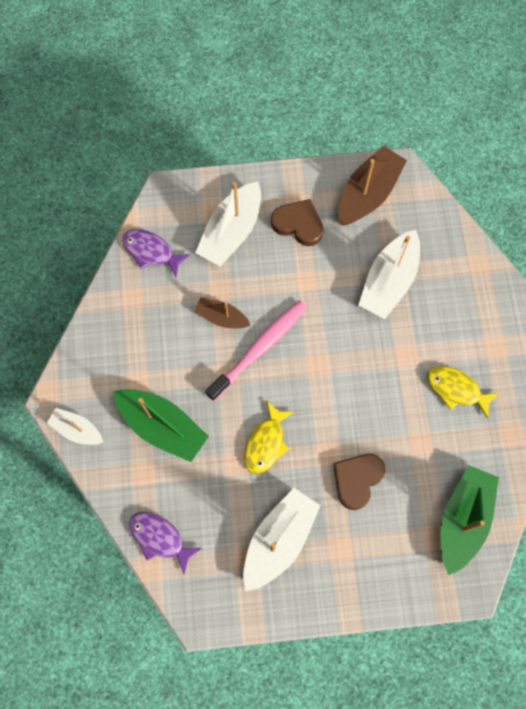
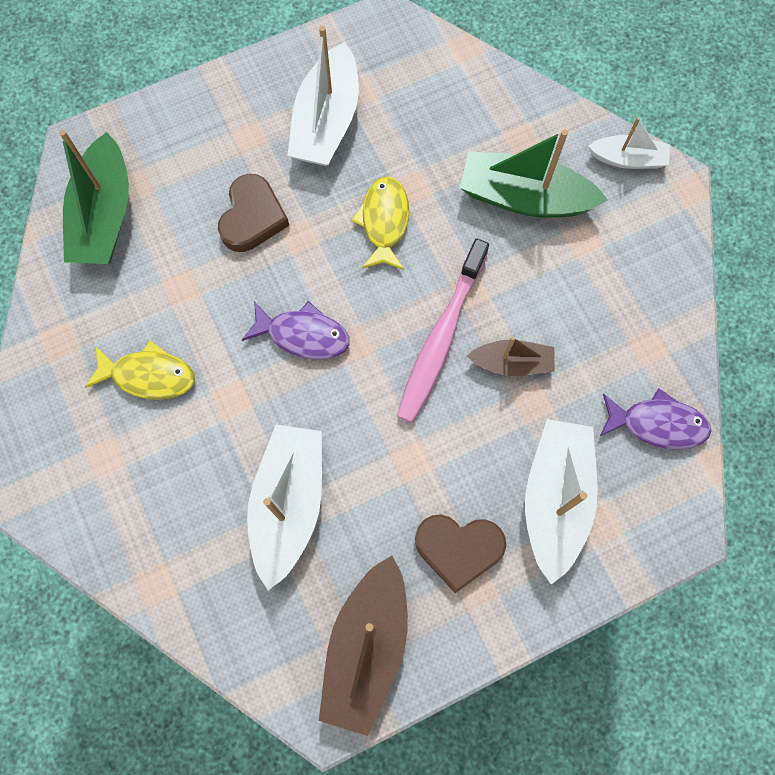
camera: 160 degrees right, 0 degrees up
purple fish [129,511,202,574] -> purple fish moved to [242,301,350,360]

